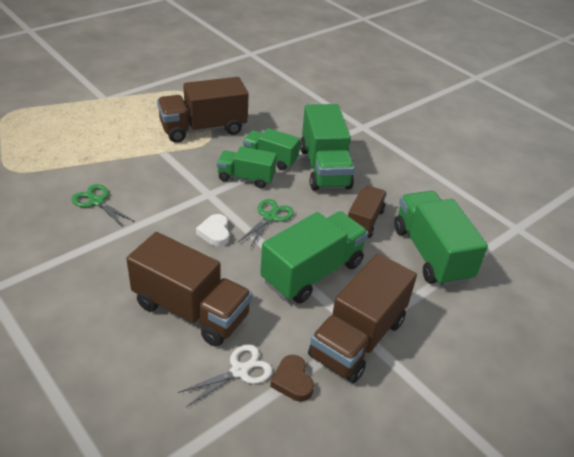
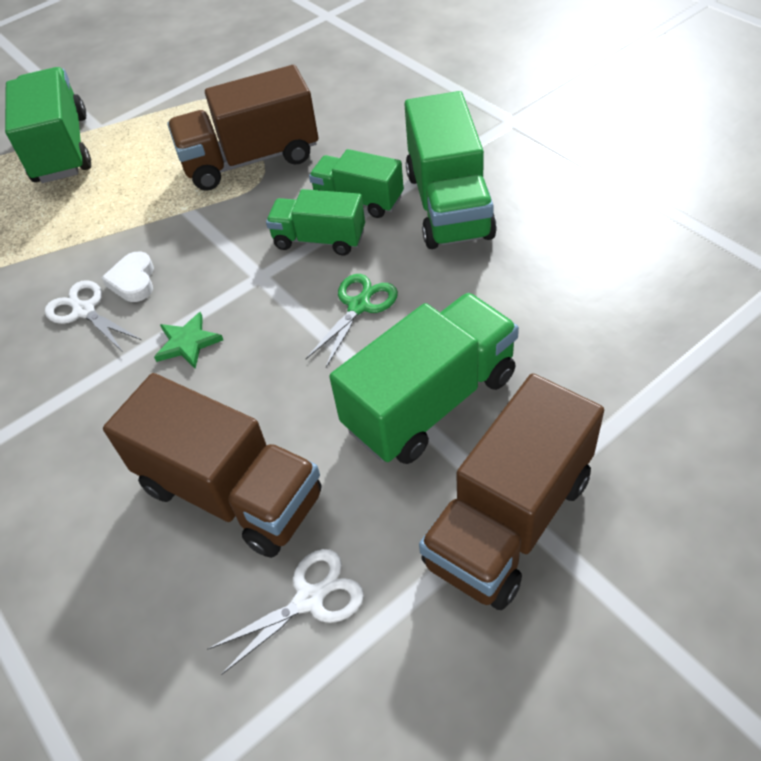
camera: 10 degrees right, 10 degrees up
green scissors [71,184,133,227] -> white scissors [45,280,141,352]
white heart [196,214,229,247] -> white heart moved to [101,252,154,302]
brown heart [270,355,314,402] -> none
brown truck [348,185,387,238] -> none
green truck [394,191,488,287] -> green truck moved to [5,67,91,183]
none -> green star [154,312,223,369]

